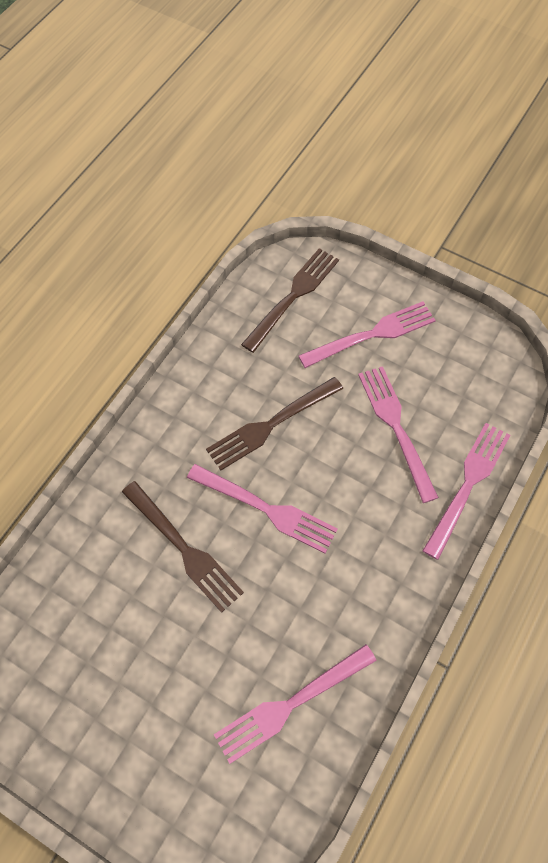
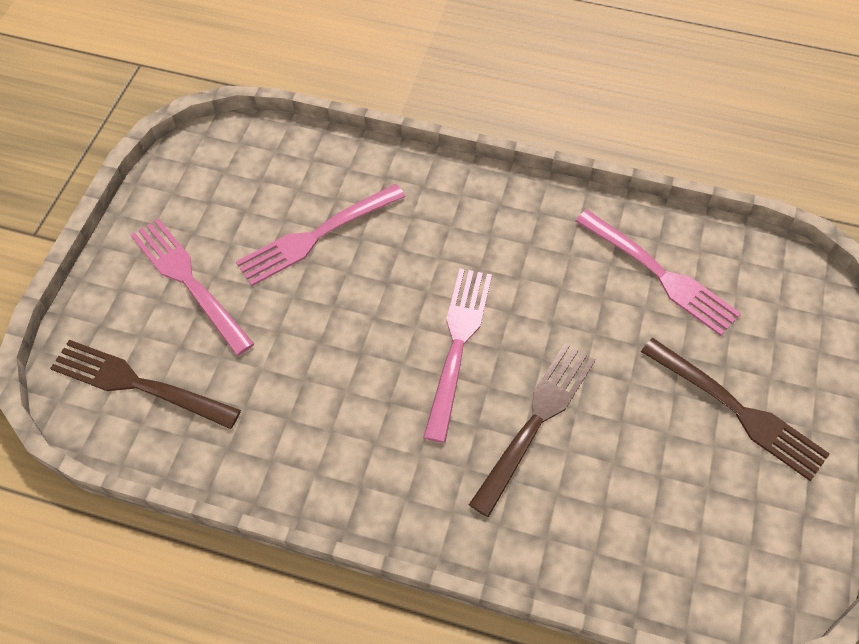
camera: 105 degrees left, 5 degrees down
brown fork [206,377,343,470] -> brown fork moved to [641,338,830,481]
pink fork [423,423,510,560] -> none

